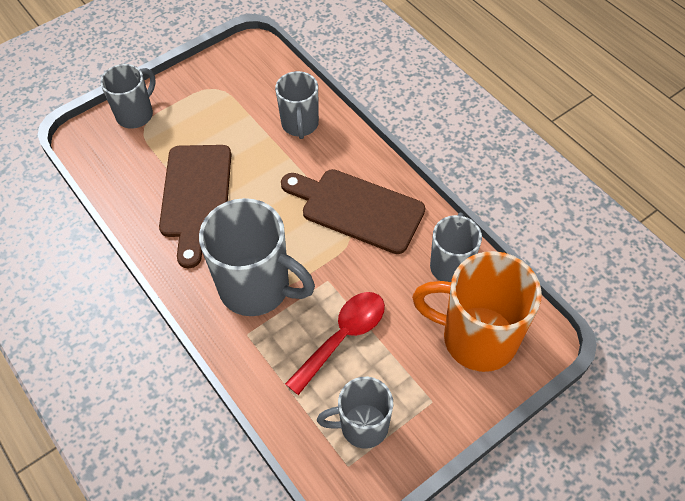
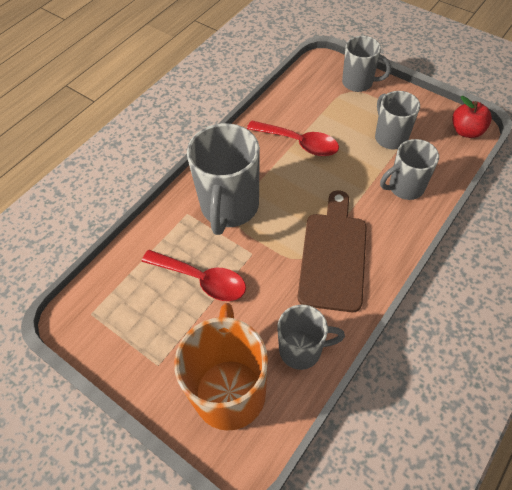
camera: 75 degrees right, 0 degrees up
brown cutting board [159,145,231,268] -> red spoon [247,120,339,156]
grey mug [317,377,393,448] -> grey mug moved to [375,91,420,150]
none -> red apple [452,96,492,138]

